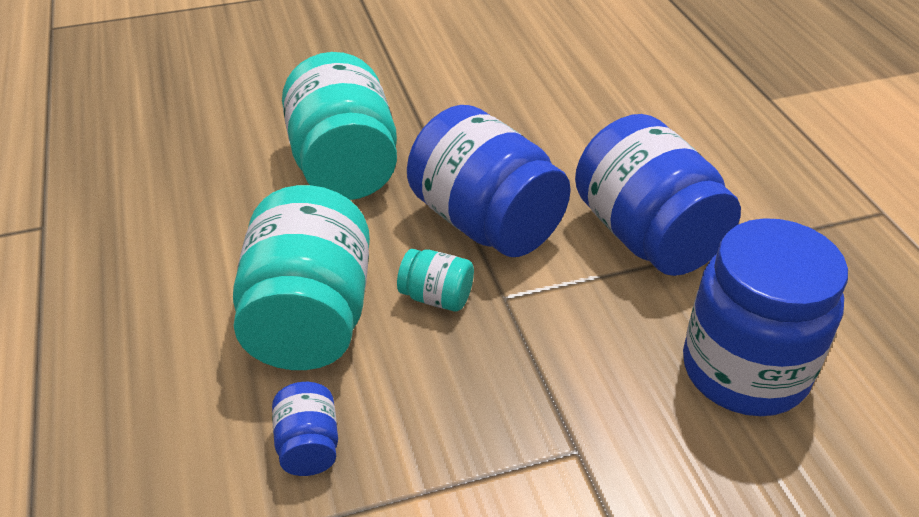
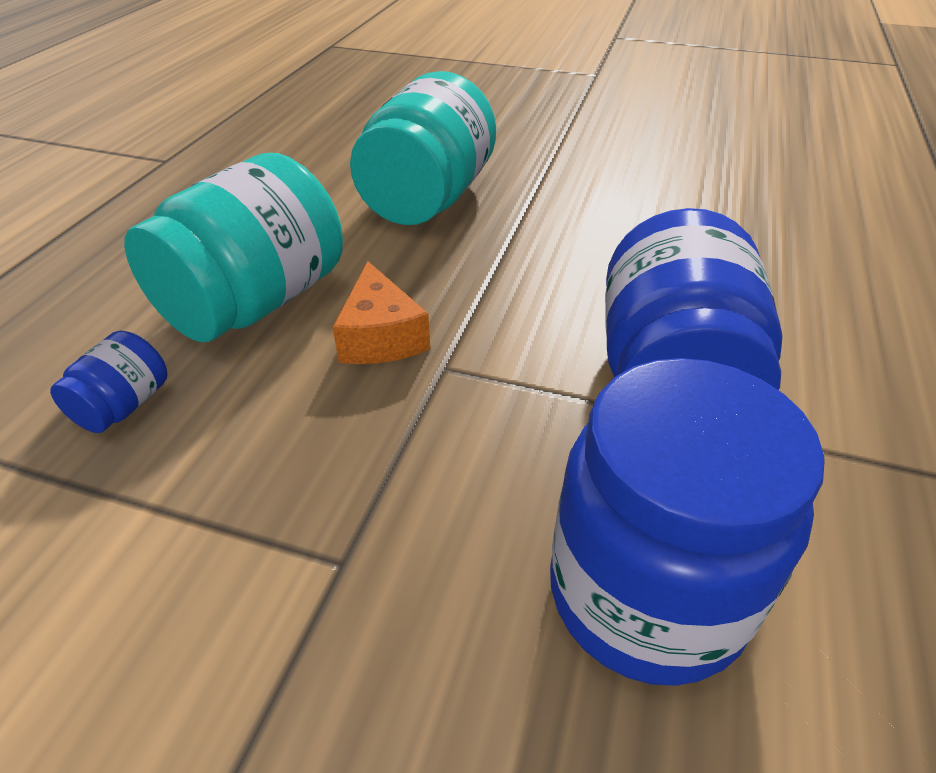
camera: 35 degrees right, 0 degrees up
turquoise jar [397,249,474,311] -> orange cheese [333,261,430,364]
blue jar [407,105,571,257] -> none

